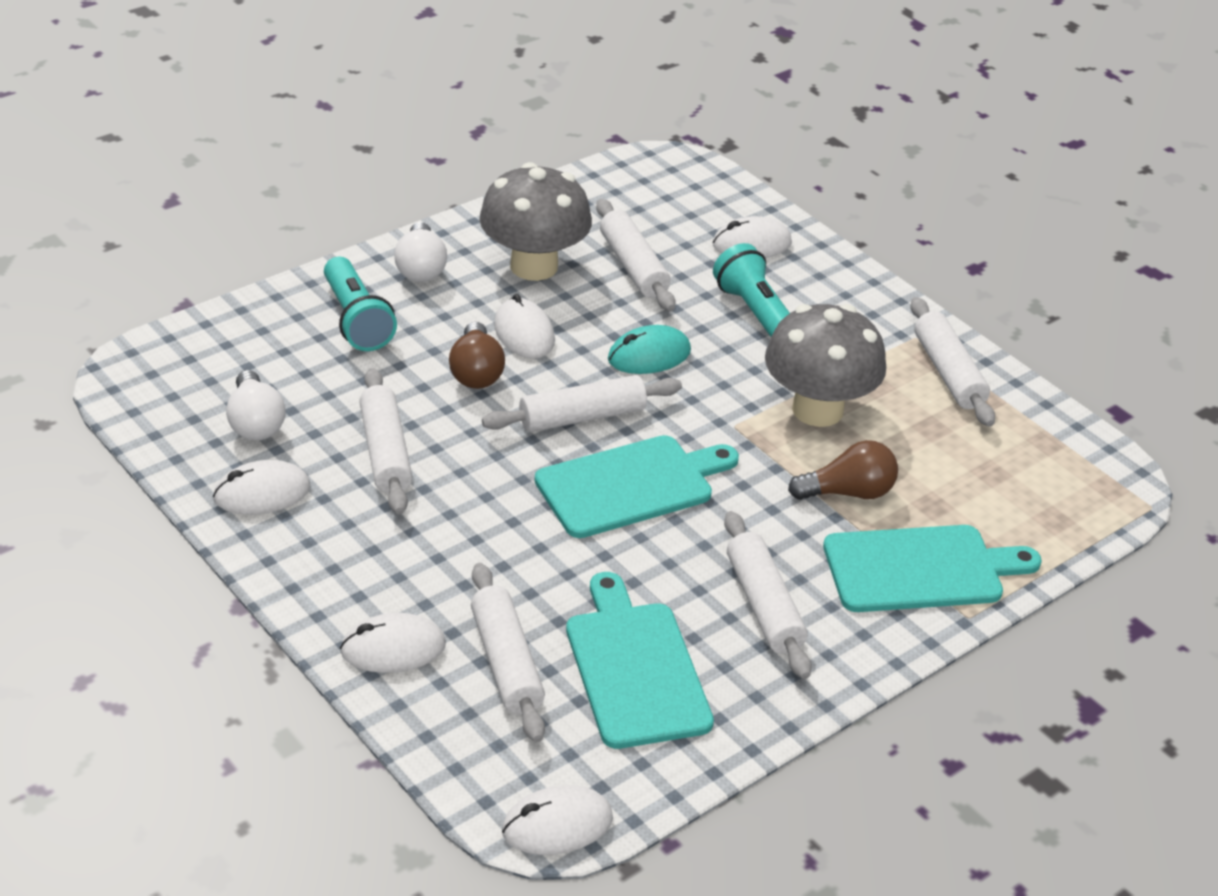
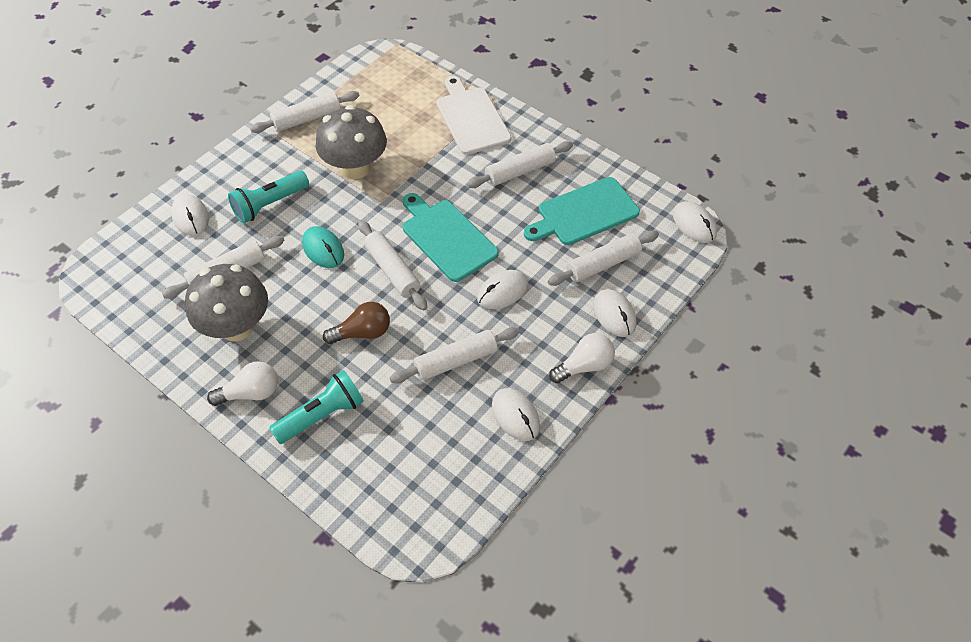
camera: 100 degrees left, 15 degrees up
white light bulb [226,370,286,440] -> white light bulb moved to [549,333,615,383]
white mouse [494,294,555,359] -> white mouse moved to [477,270,528,309]
brown light bulb [788,440,898,500] -> none
turquoise cutting board [823,525,1042,612] -> white cutting board [436,76,511,155]

